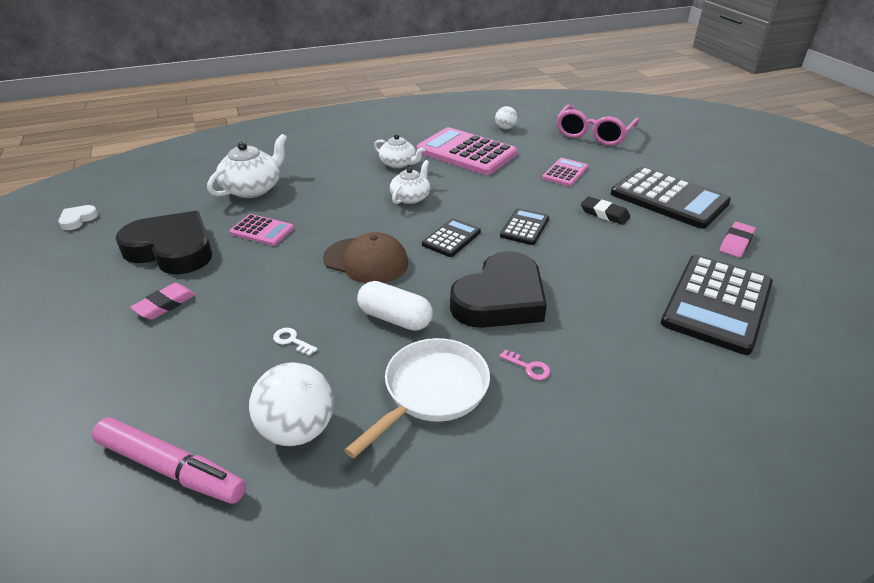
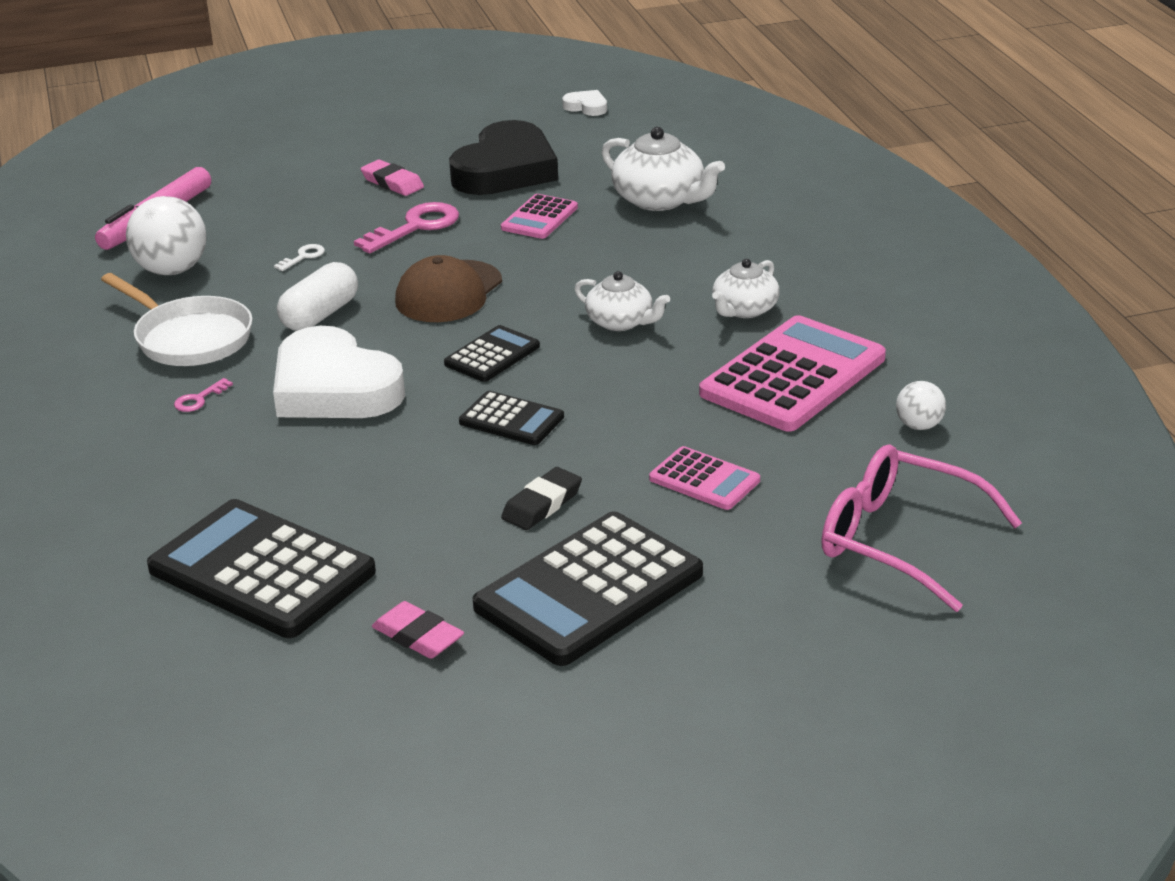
camera: 95 degrees right, 5 degrees down
black calculator [422,218,481,257] -> black calculator turned 90 degrees counterclockwise [444,325,540,382]
black heart [450,251,547,328] -> white heart [273,326,405,418]
none -> pink key [354,202,459,253]

